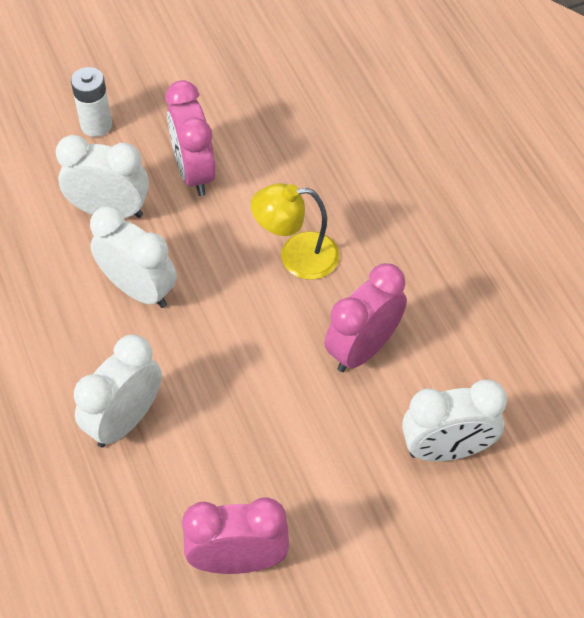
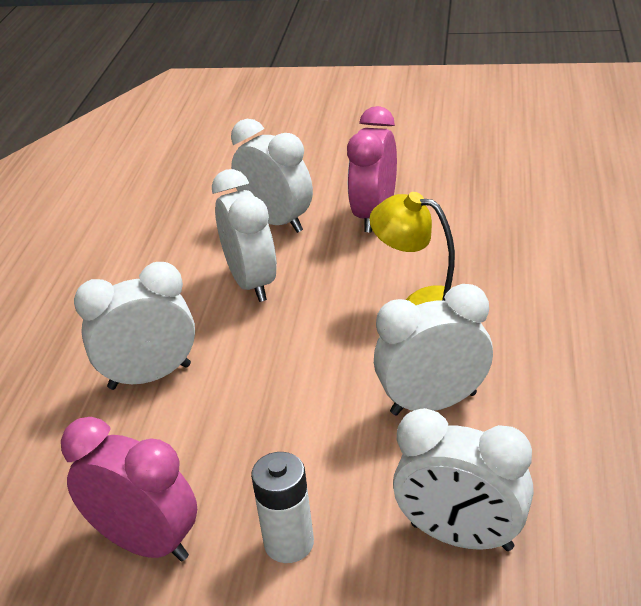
camera: 35 degrees right, 20 degrees down
white battery [71,67,112,137] -> white battery moved to [251,452,314,563]
pink clock [324,263,407,372] -> white clock [374,284,493,415]

